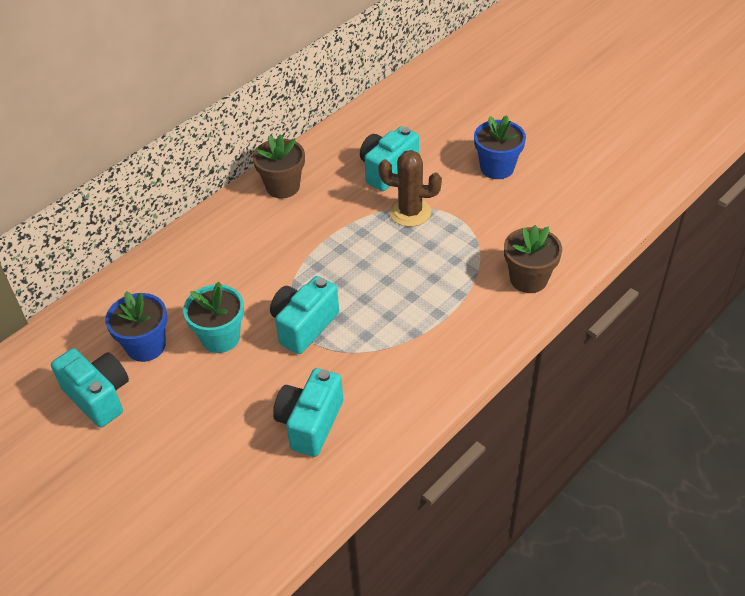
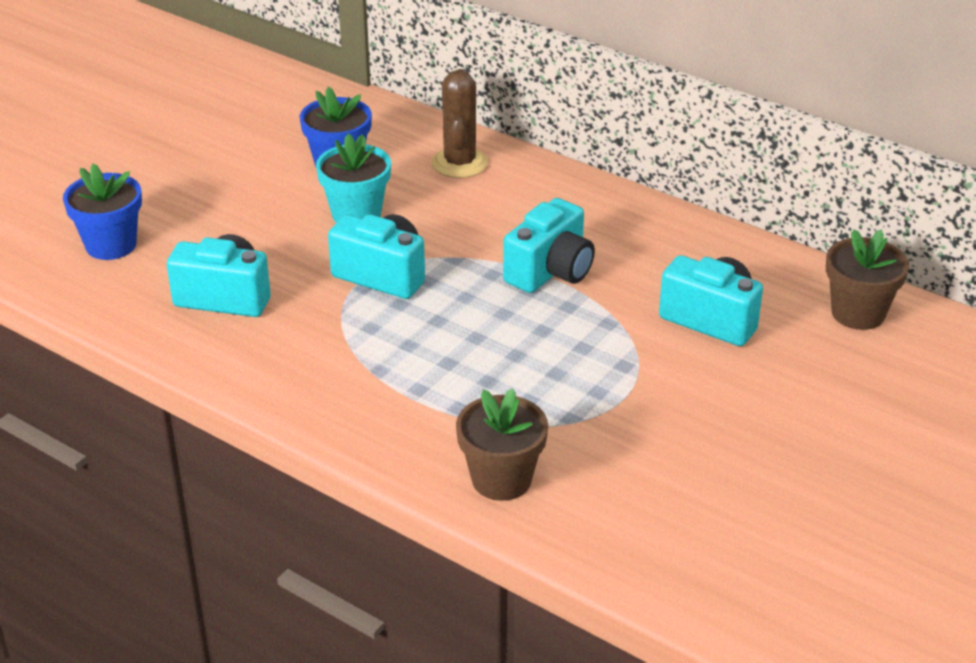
camera: 80 degrees right, 10 degrees down
turquoise camera [51,348,129,428] -> turquoise camera moved to [503,198,595,293]
brown flower pot [253,134,305,198] -> brown flower pot moved to [826,229,909,330]
brown cactus [378,150,442,227] -> brown cactus moved to [432,69,488,178]
blue flower pot [474,115,526,179] -> blue flower pot moved to [63,163,142,260]

